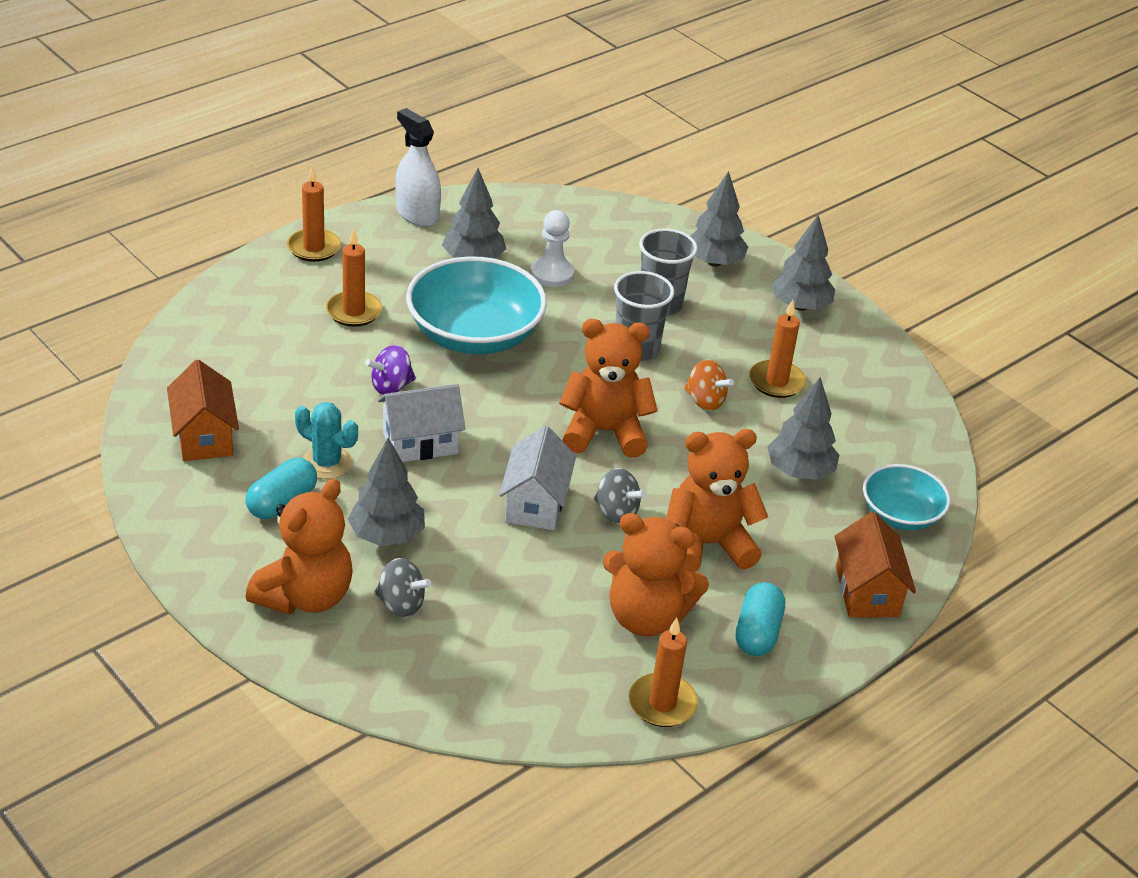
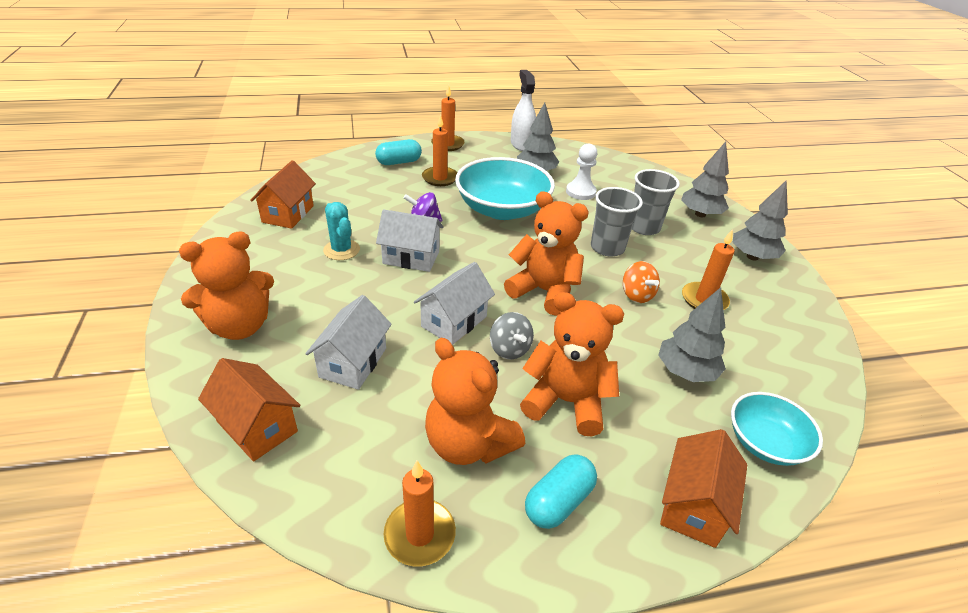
camera: 30 degrees right, 0 degrees up
turquoise capsule [246,458,317,519] -> turquoise capsule moved to [375,139,422,165]
grey tree [348,438,425,546] -> none
grey spinning top [374,558,431,617] -> none
none -> orange house [198,358,300,461]
none -> white house [306,295,392,390]

